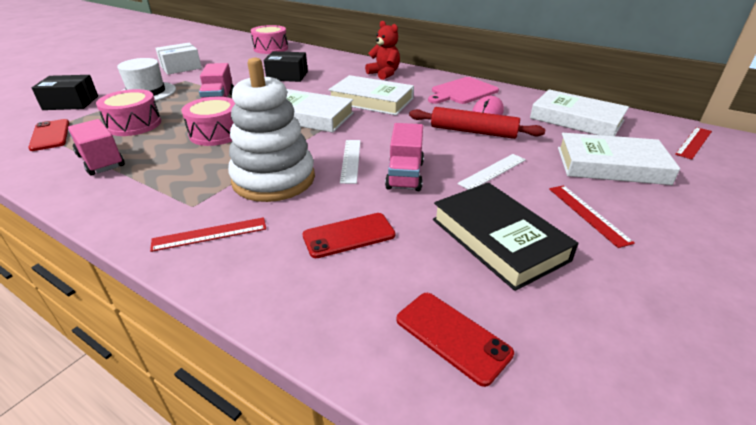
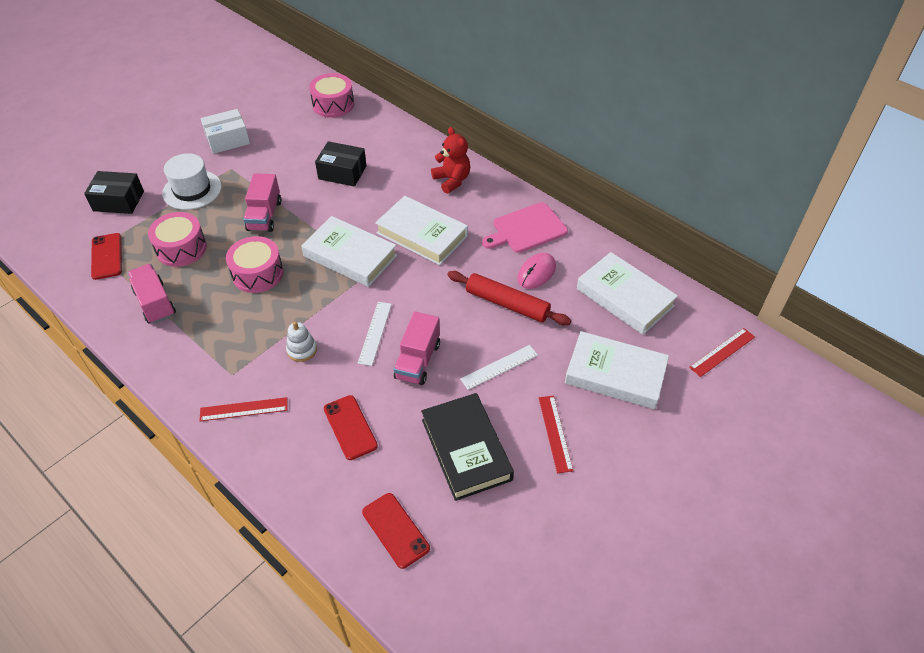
camera: 10 degrees right, 15 degrees up
white stacking toy [228,58,315,202] -> white stacking toy [286,321,317,362], size x0.41
red phone [302,213,395,258] -> red phone turned 75 degrees clockwise [324,395,378,460]

